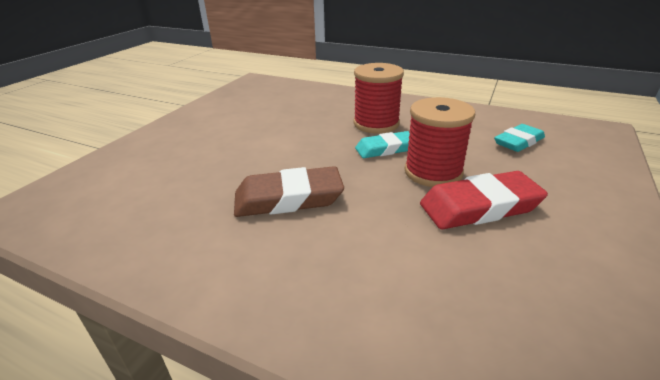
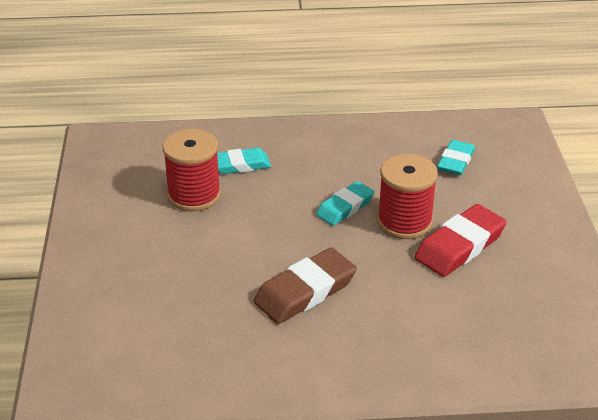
camera: 30 degrees left, 5 degrees up
red spool [354,63,404,134] -> red spool moved to [163,129,221,212]
none -> turquoise eraser [217,148,271,174]

